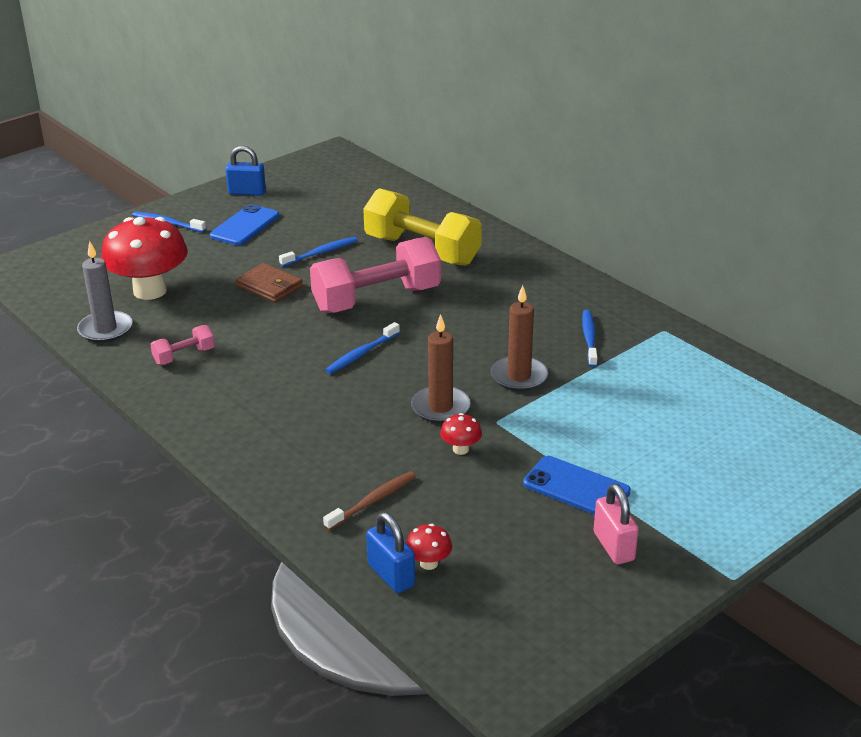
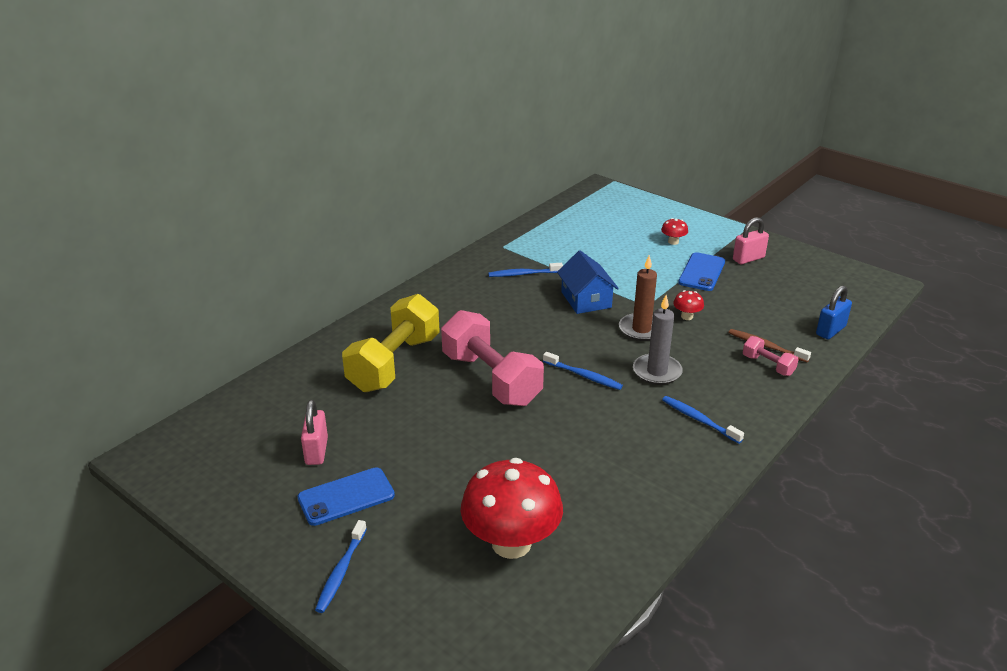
camera: 100 degrees left, 0 degrees up
grey candle [77,241,133,343] -> grey candle moved to [633,295,683,385]
pink dumbbell [150,325,215,365] -> pink dumbbell moved to [743,336,799,376]
blue phone [210,204,279,245] -> blue phone turned 45 degrees counterclockwise [297,467,395,526]
blue padlock [226,146,266,196] -> none
brown wallet [236,263,303,303] -> none
blue toothbrush [279,237,358,267] -> blue toothbrush moved to [662,396,744,444]
red mushroom [406,524,452,570] -> red mushroom moved to [661,218,688,245]
brown candle [491,285,548,391] -> blue house [557,251,619,314]
none -> pink padlock [301,400,328,465]

